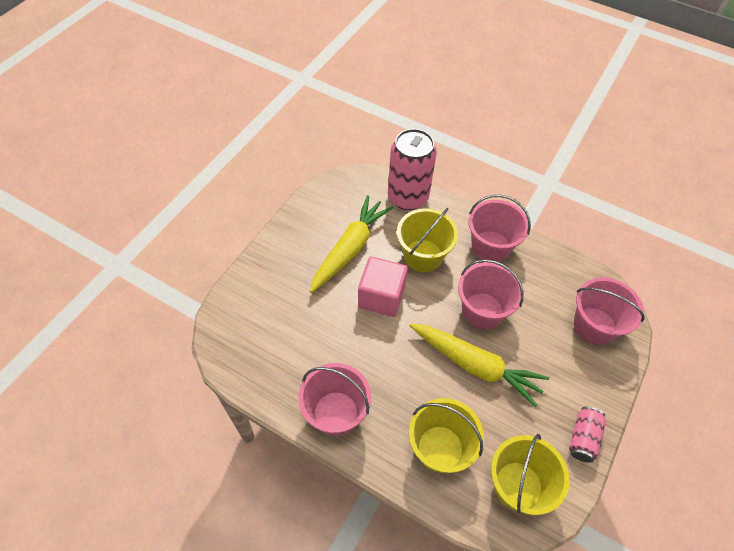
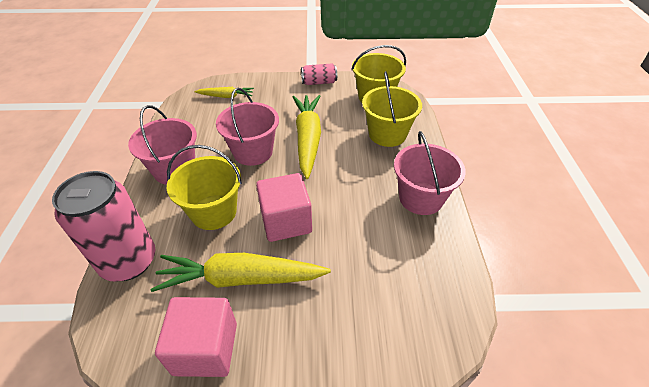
camera: 120 degrees left, 10 degrees down
pink bucket [574,277,645,345] -> yellow carrot [195,87,254,98]
none -> pink cube [155,297,237,377]

